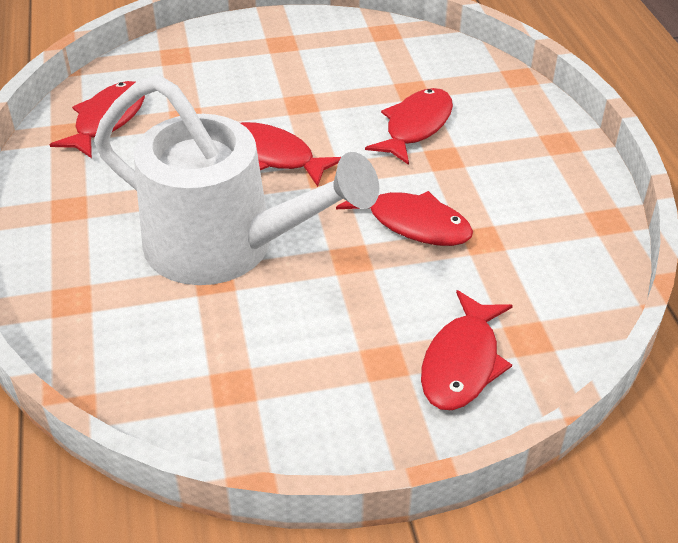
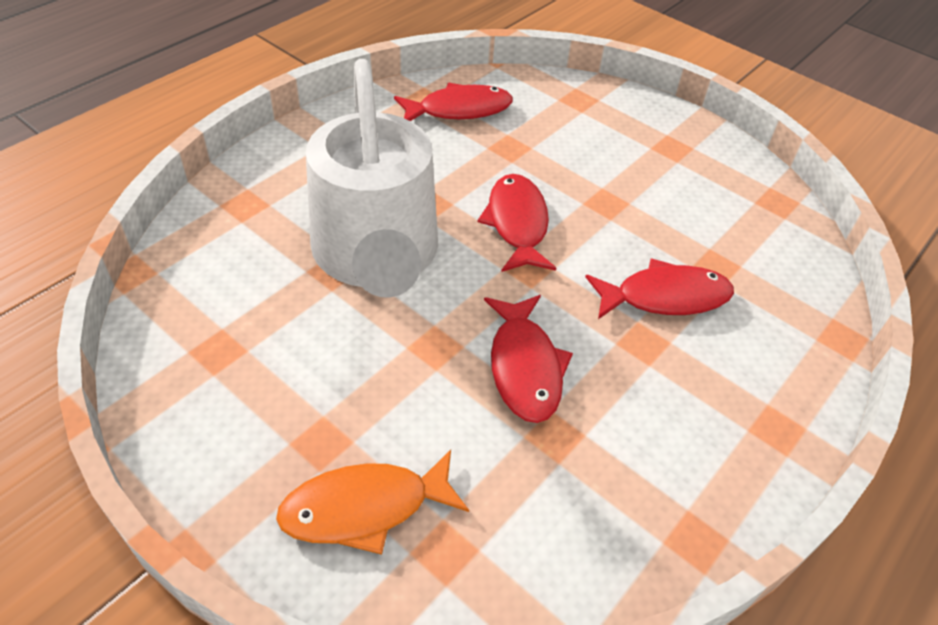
camera: 50 degrees right, 5 degrees up
red fish [421,290,513,410] -> orange fish [276,450,469,555]

